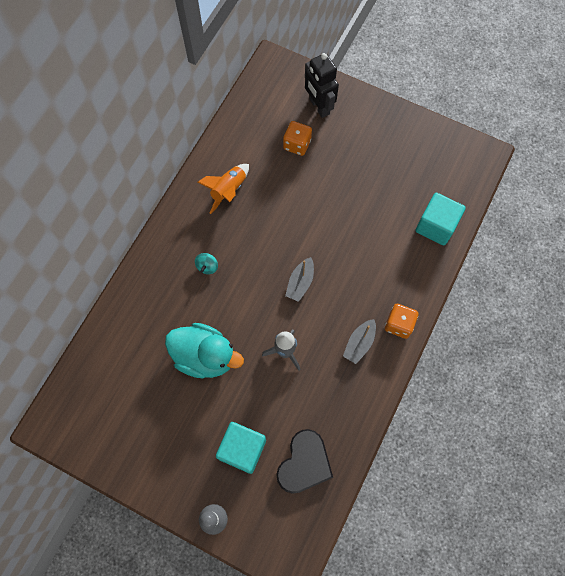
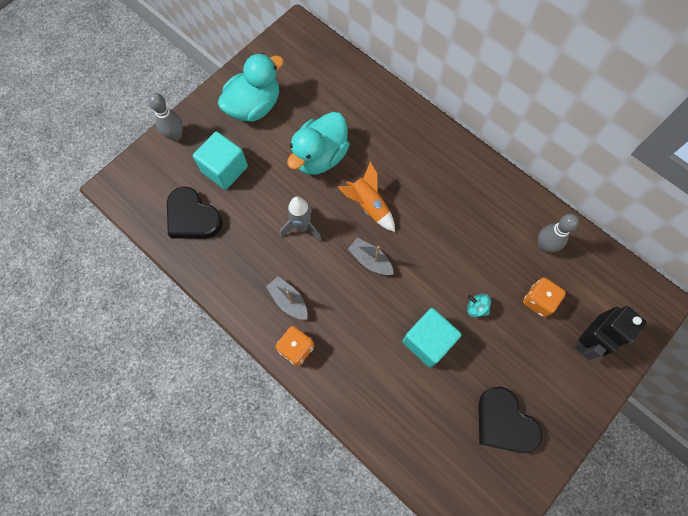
camera: 105 degrees right, 0 degrees up
turquoise spinning top [195,253,218,274] -> turquoise spinning top moved to [467,294,491,317]
orange rocket [198,164,249,214] -> orange rocket moved to [338,161,395,232]
black robot [305,53,339,118] -> black robot turned 150 degrees clockwise [574,306,647,360]
turquoise cube [415,193,466,245] -> turquoise cube moved to [402,308,462,368]
none -> turquoise duck [218,53,284,122]
none -> black heart [479,387,542,453]
none -> grey bowling pin [538,214,579,252]

